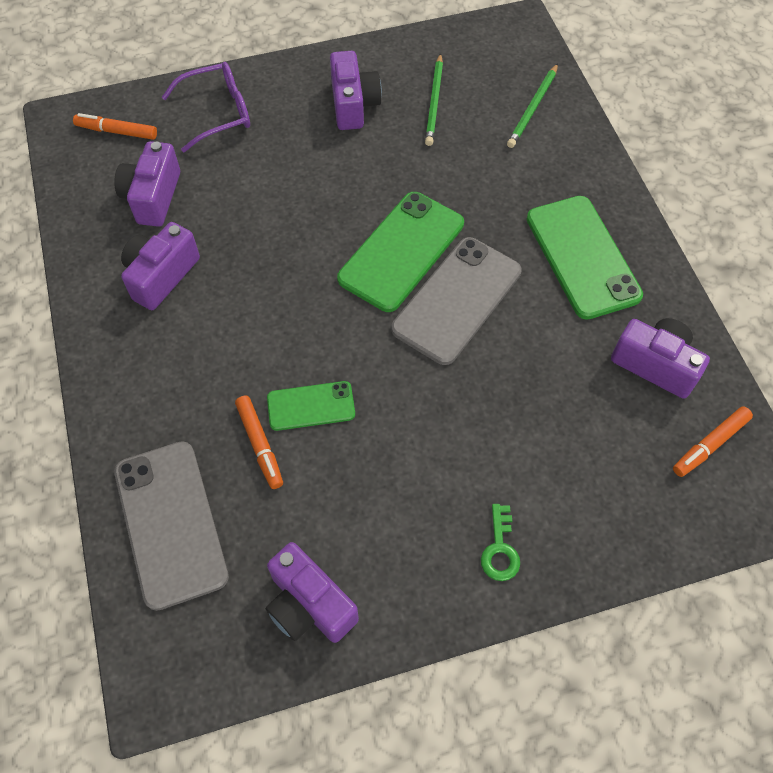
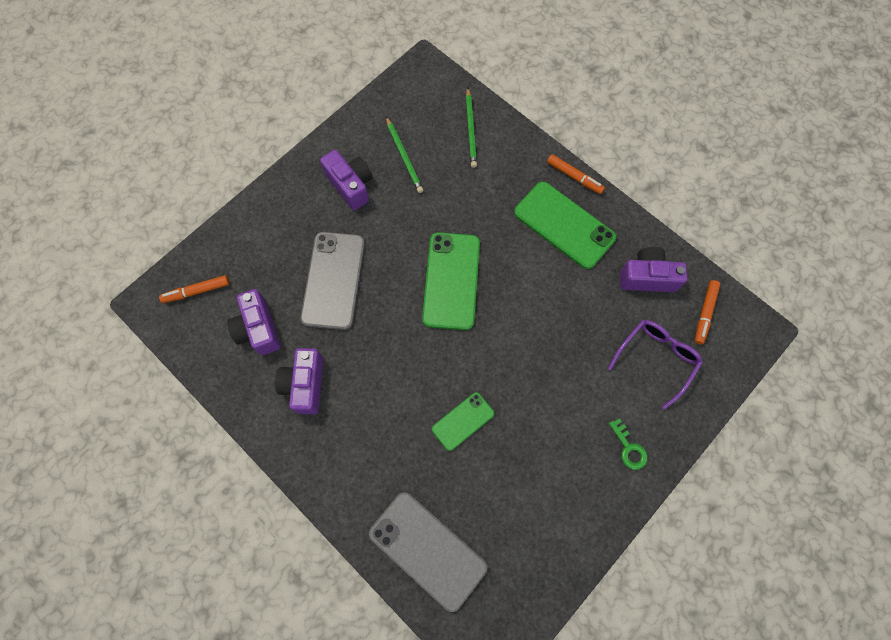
camera: 30 degrees left, 10 degrees up
purple glasses [162,62,250,152] -> purple glasses moved to [607,320,703,410]
orange marker [235,395,283,489] -> orange marker moved to [547,154,605,194]
purple camera [265,542,359,643] -> none
grey phone [391,237,522,365] -> grey phone moved to [300,232,365,330]

